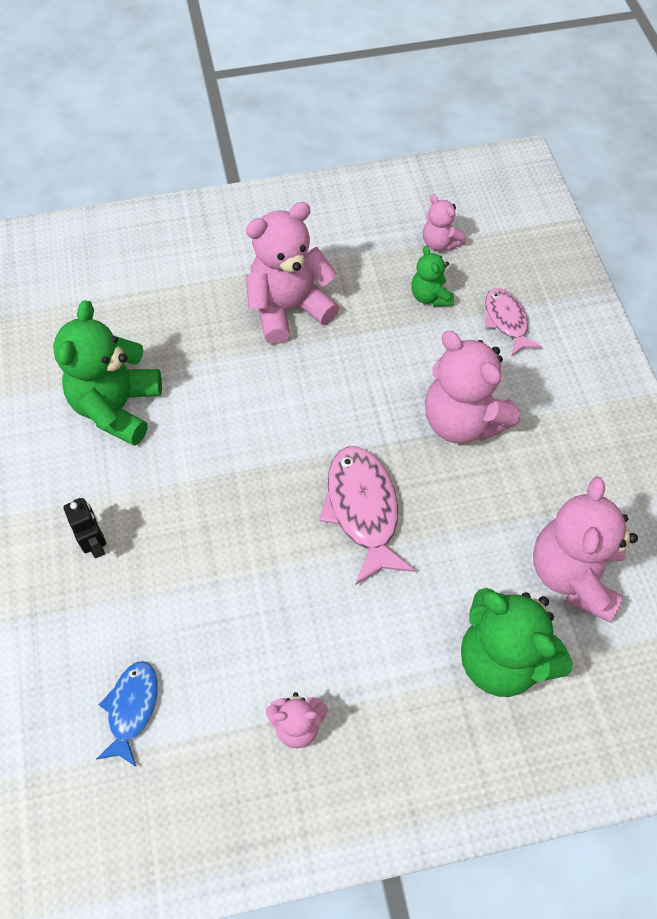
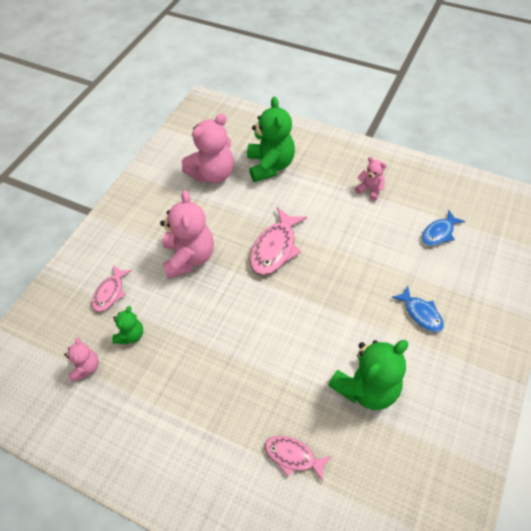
camera: 140 degrees left, 5 degrees down
black robot [64,498,106,558] -> blue fish [391,286,444,332]
pink teddy bear [246,202,339,344] -> none
none -> pink fish [265,436,332,482]

